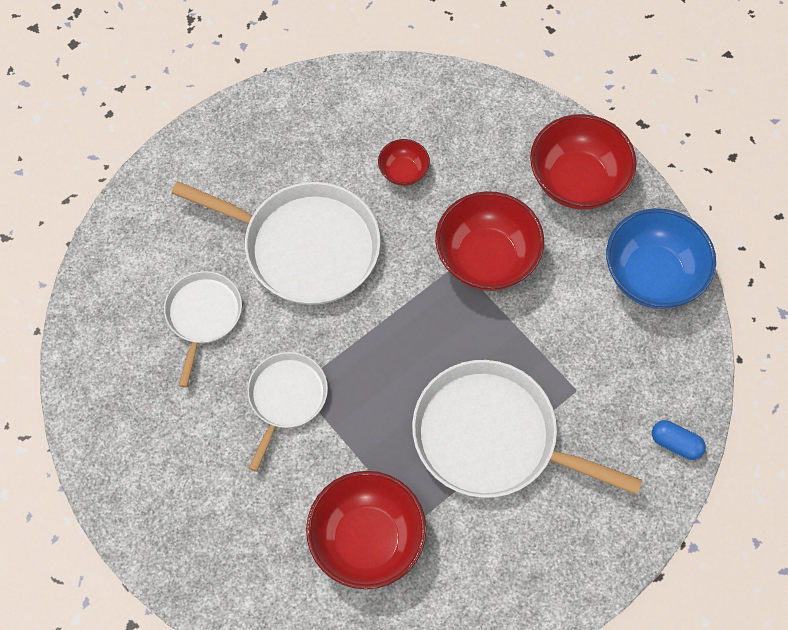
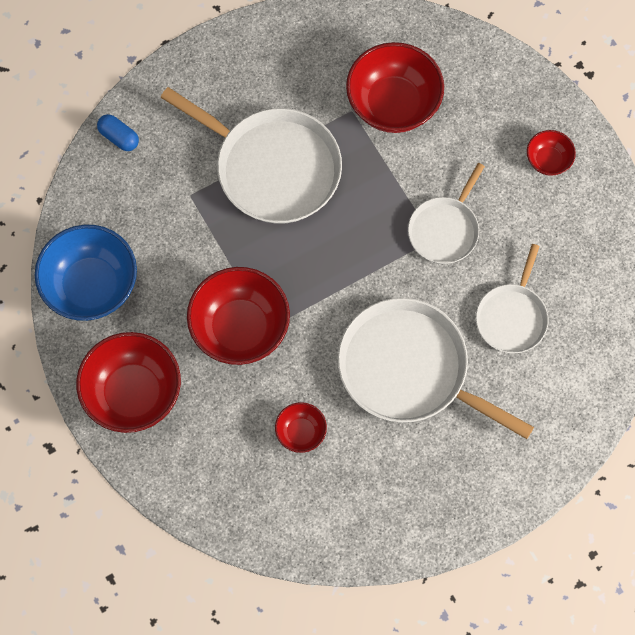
camera: 170 degrees left, 5 degrees up
none -> red bowl [527,130,576,176]

